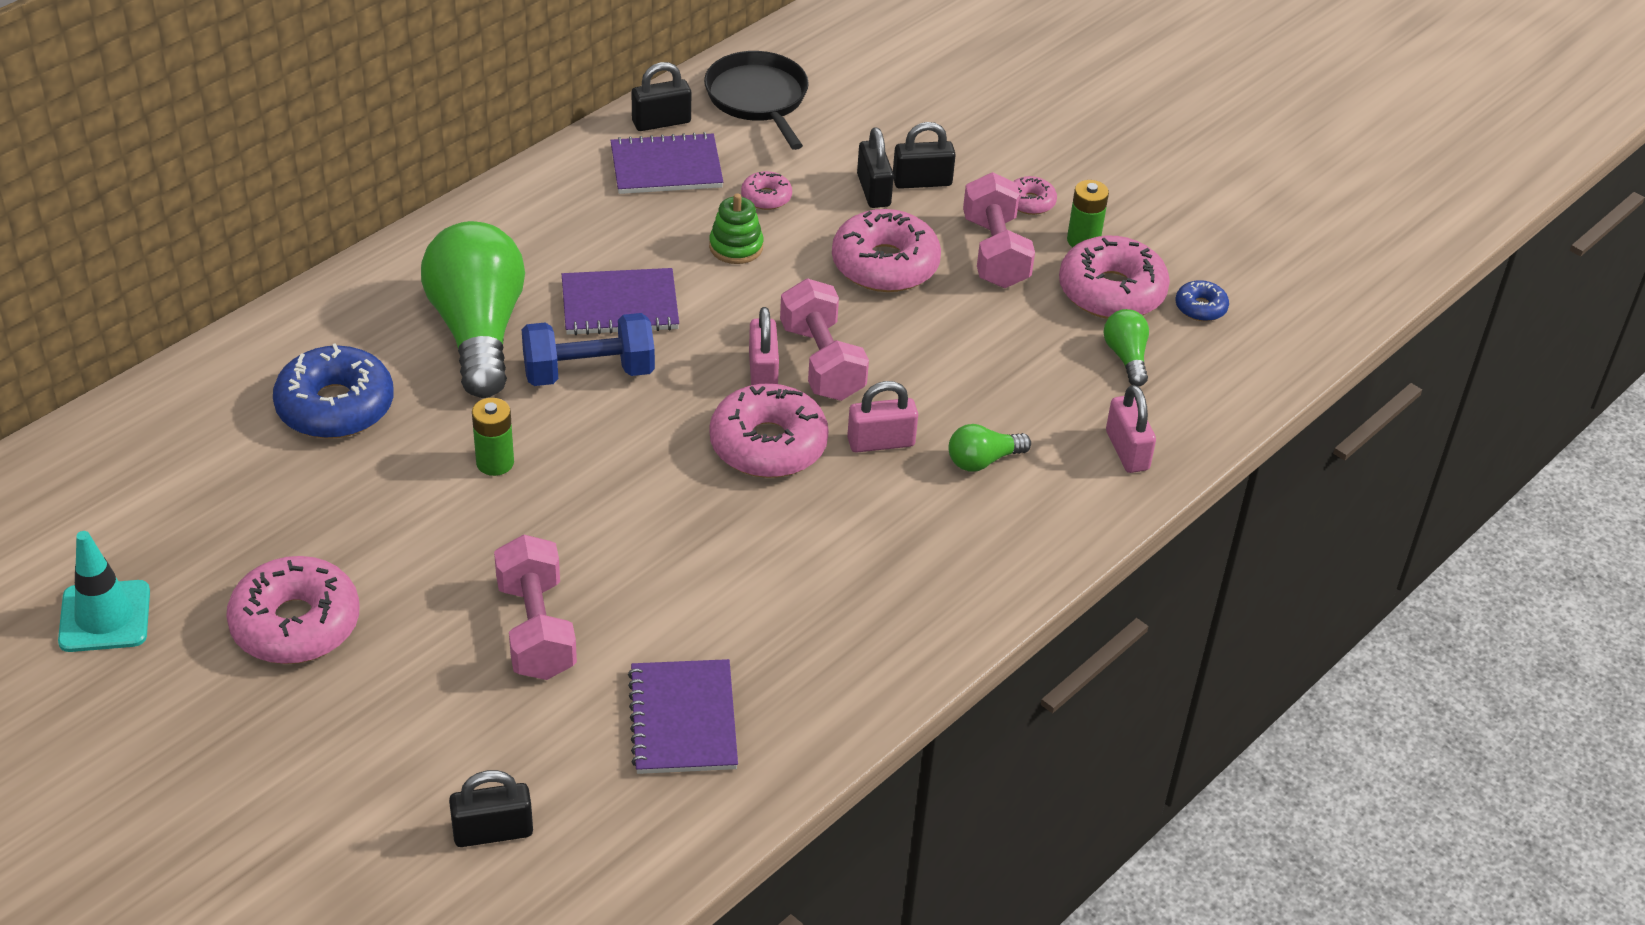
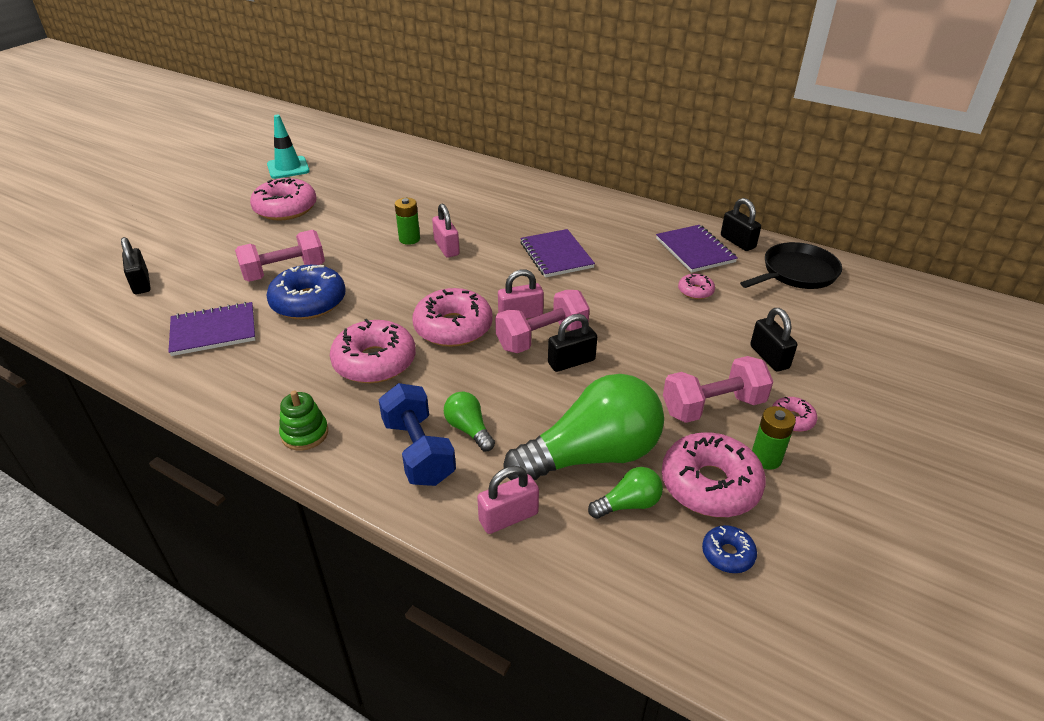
camera: 80 degrees right, 5 degrees down
blue donut [273,343,394,439] -> blue donut moved to [267,265,346,320]
green light bulb [421,221,525,398] -> green light bulb moved to [504,374,664,480]
blue dumbbell [522,313,655,386] -> blue dumbbell moved to [378,383,456,486]
green stacking toy [709,193,763,264] -> green stacking toy moved to [279,391,328,451]
pink donut [832,209,941,292] -> pink donut moved to [330,319,416,383]
pink padlock [847,381,918,453] -> pink padlock moved to [432,203,460,258]
black padlock [857,127,894,208] -> black padlock moved to [548,314,597,372]

